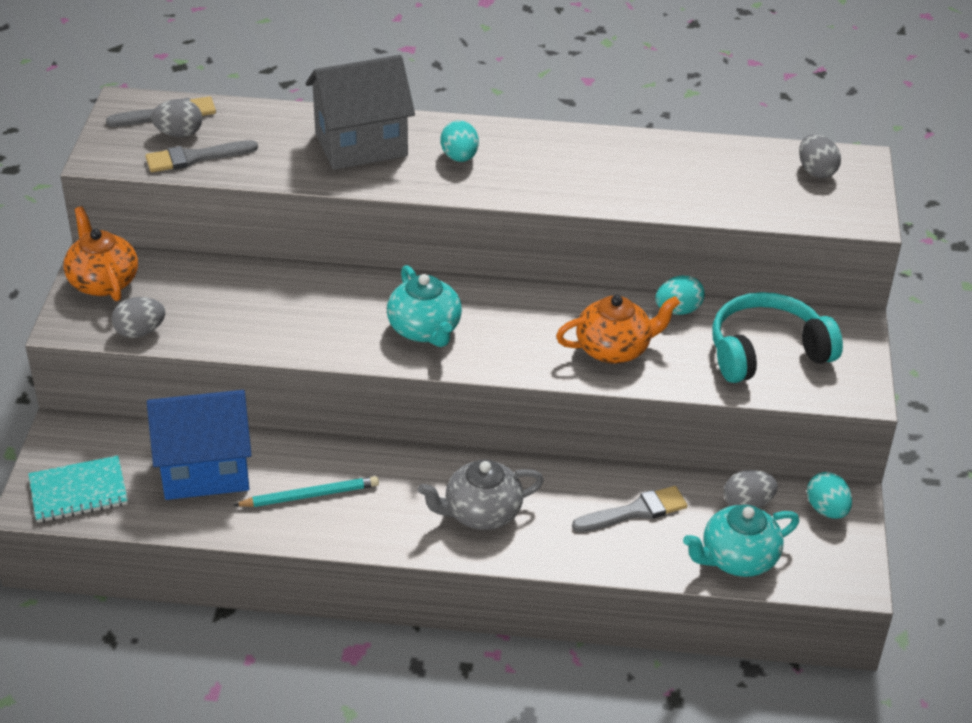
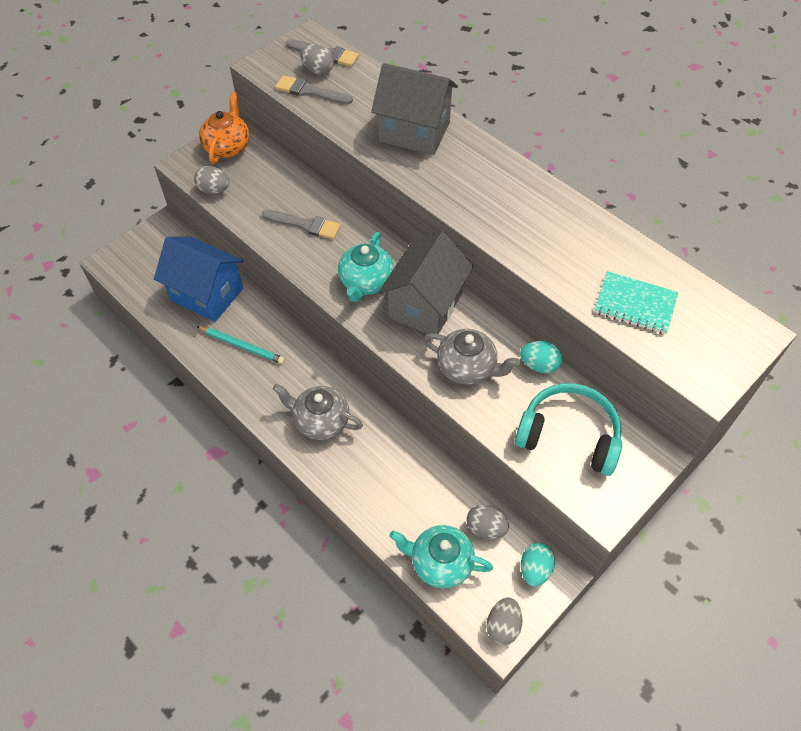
camera: 40 degrees right, 15 degrees up
turquoise notebook [28,455,128,523] -> turquoise notebook moved to [594,271,678,334]
turquoise egg [440,120,479,162] -> none
orange teapot [556,295,680,364] -> grey teapot [423,329,520,385]
grey brush [572,486,688,532] -> grey brush moved to [262,210,341,239]
grey egg [799,134,841,178] -> grey egg moved to [487,597,522,645]
none -> grey house [379,231,474,334]

